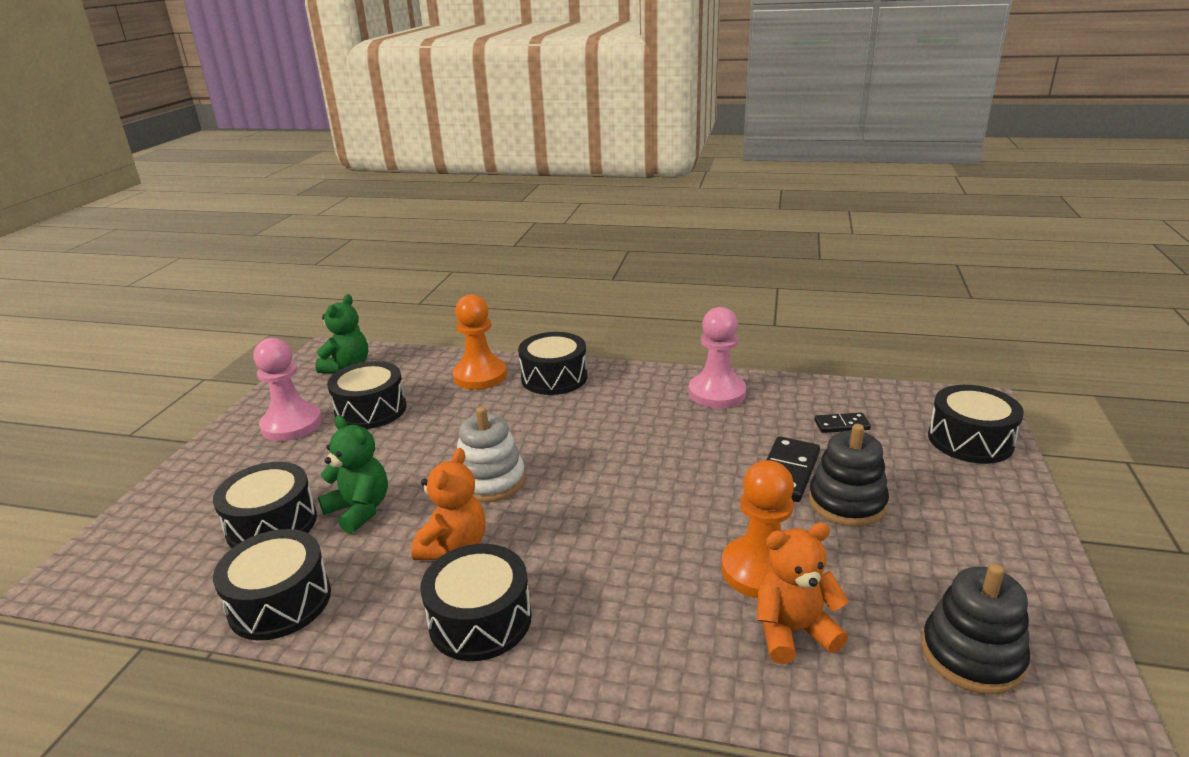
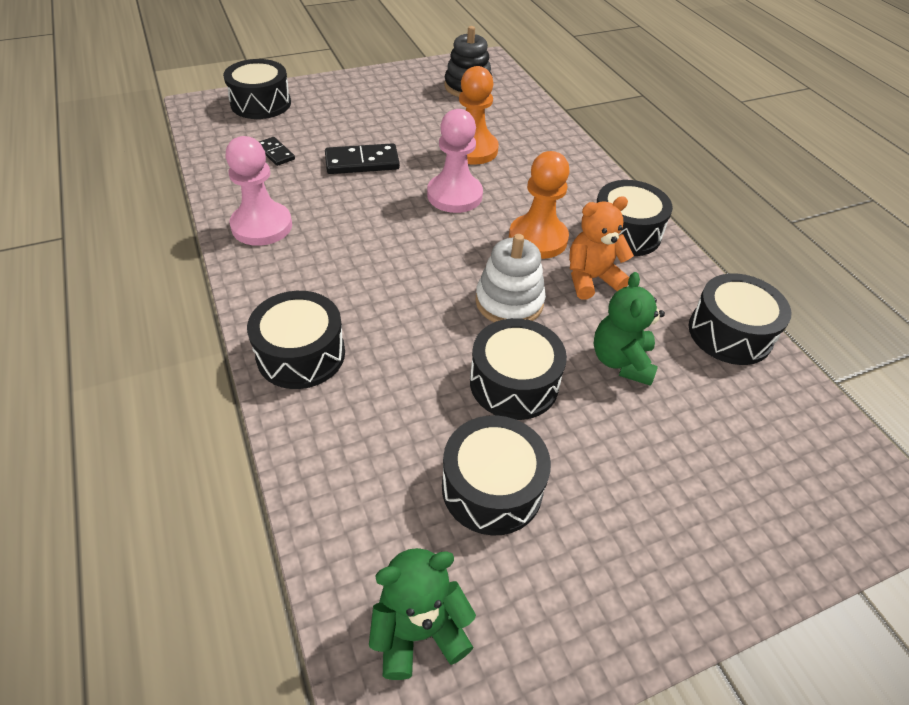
camera: 130 degrees left, 20 degrees up
black drum [213,462,317,548] -> black drum moved to [470,318,567,420]
pink pawn [253,338,322,441] -> pink pawn moved to [427,109,483,213]
orange pawn [453,294,507,390] -> orange pawn moved to [509,151,570,259]
orange teddy bear [757,522,849,664] -> none
black stacking toy [809,424,889,527] -> none

